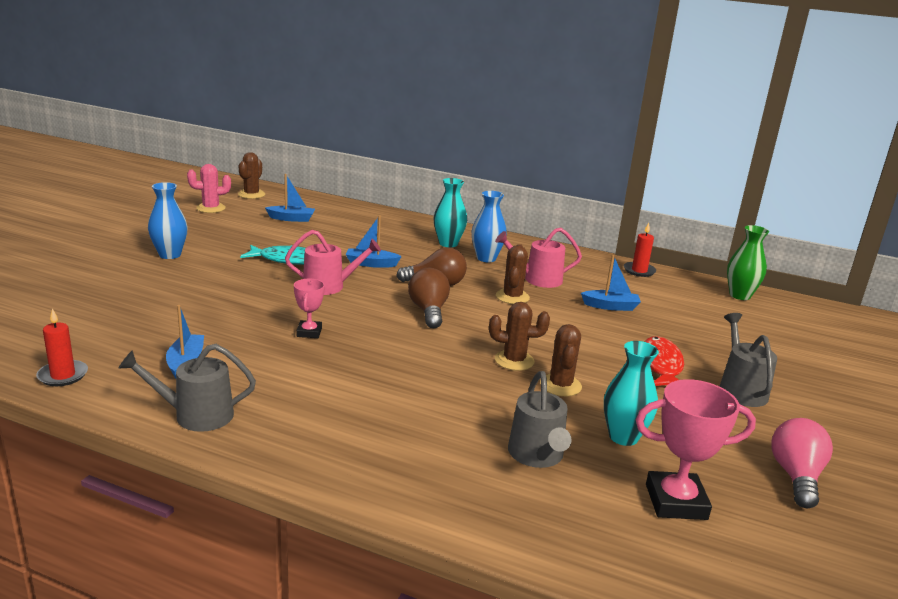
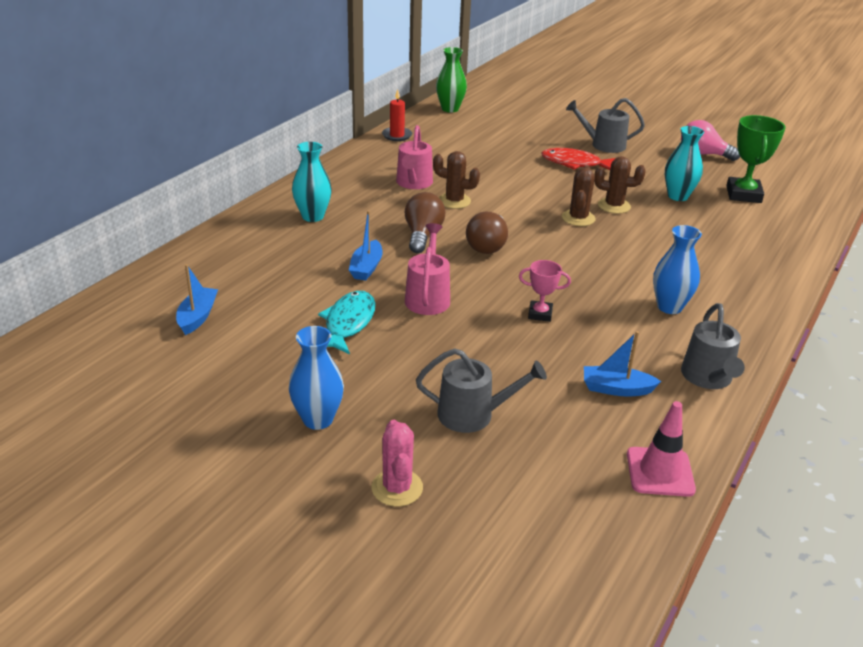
camera: 80 degrees left, 10 degrees up
red candle [36,308,88,386] -> pink traffic cone [627,401,696,497]
pink cactus [187,164,231,213] -> pink cactus moved to [372,420,423,507]
brown cactus [238,152,265,199] -> none
brown light bulb [408,268,450,328] -> brown light bulb turned 75 degrees counterclockwise [466,212,508,254]
blue vase [472,191,507,262] -> blue vase moved to [653,225,702,314]
grey watering can [508,371,572,468] -> grey watering can moved to [416,348,547,433]
blue boat [581,255,641,311] -> none
pink trophy [636,379,756,520] -> green trophy [726,115,786,203]

